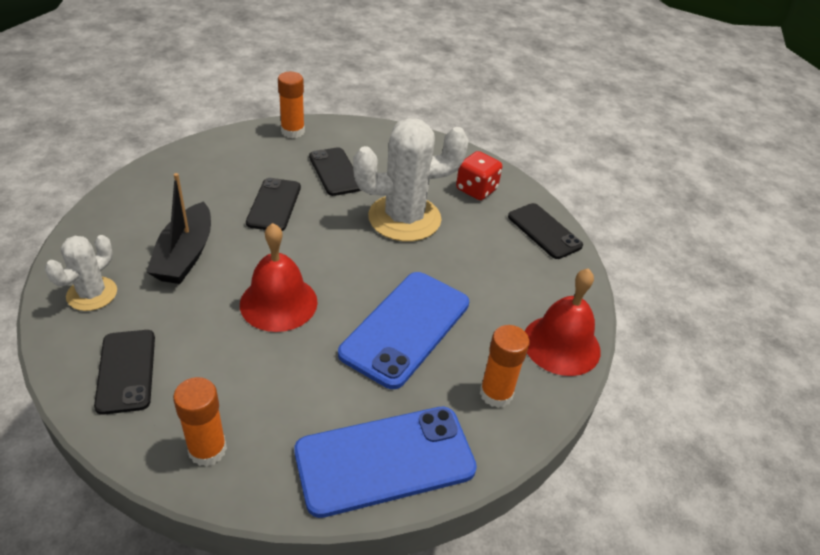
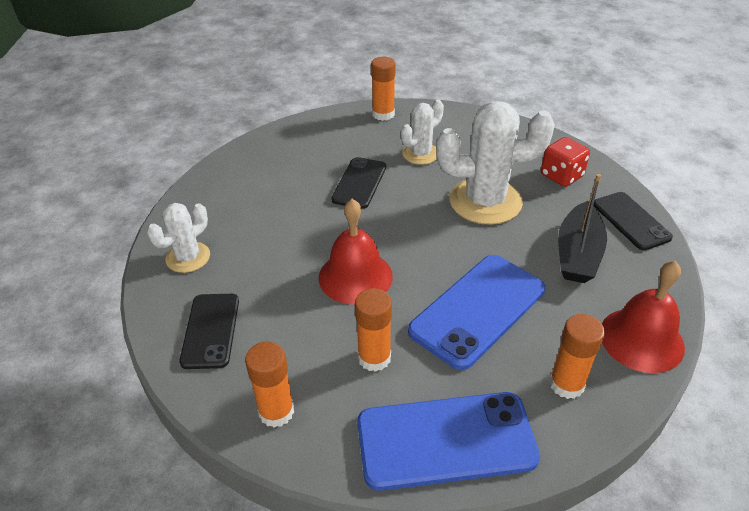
camera: 15 degrees right, 0 degrees up
black boat [146,173,211,284] -> black boat moved to [558,174,607,283]
black phone [309,148,361,196] -> white cactus [401,100,444,165]
none -> orange glue stick [355,288,392,372]

